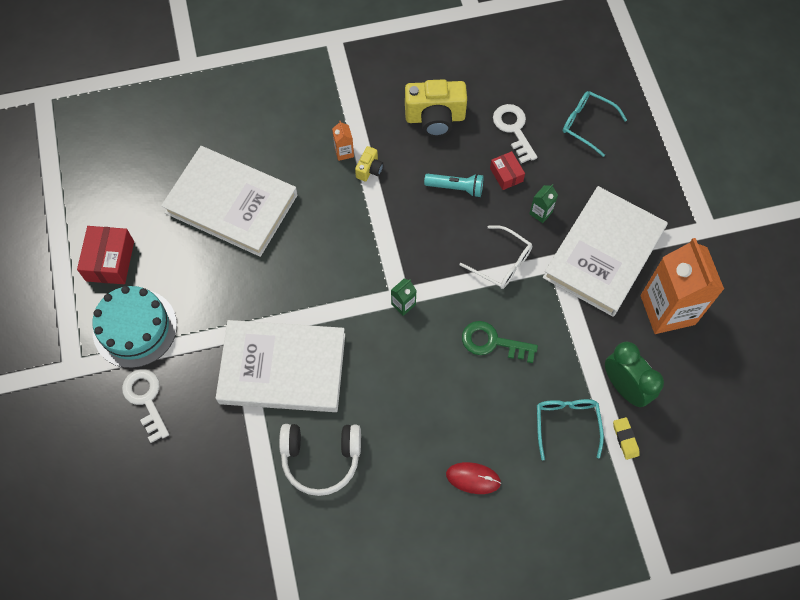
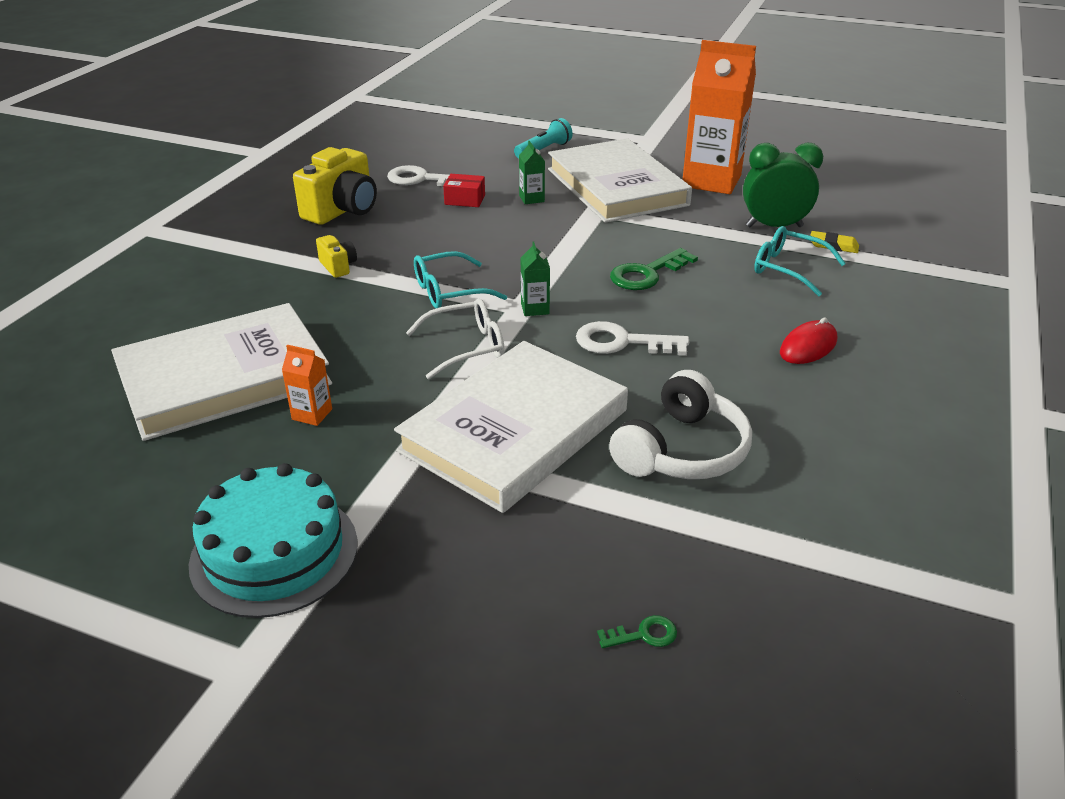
camera: 55 degrees left, 30 degrees down
red box [77,226,134,284] -> none
white key [122,369,169,443] -> white key moved to [576,321,689,356]
orange carton [332,120,354,161] -> orange carton moved to [282,345,332,426]
turquoise flashlight [424,174,483,197] -> turquoise flashlight moved to [514,118,573,158]
white glasses [460,225,532,289] -> white glasses moved to [406,298,505,379]
turquoise glasses [563,91,627,157] -> turquoise glasses moved to [414,251,507,308]
none -> green key [597,615,677,648]

